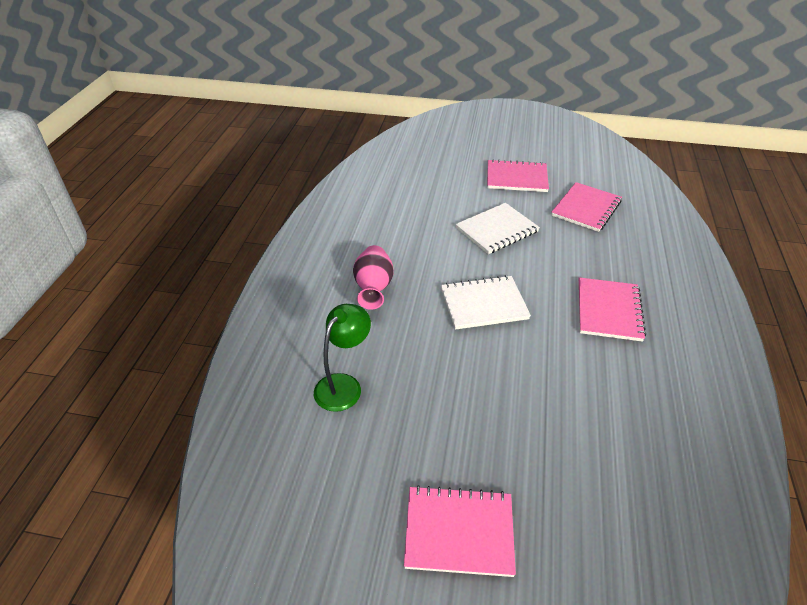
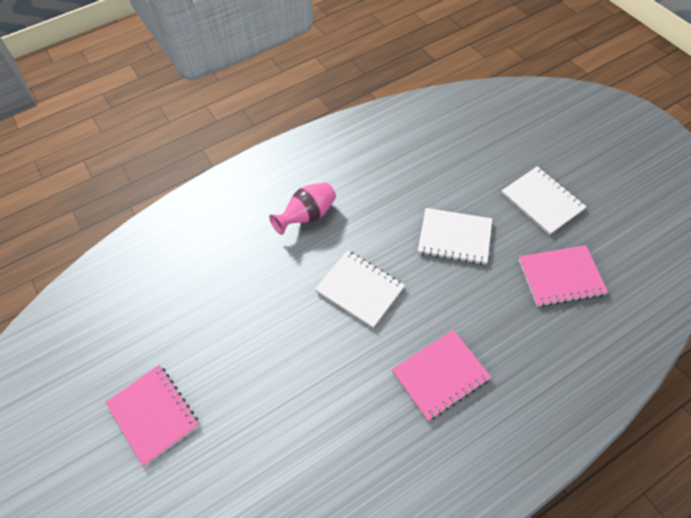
camera: 50 degrees right, 15 degrees up
green lamp [314,304,371,412] -> none
pink notebook [487,159,549,192] -> white notebook [501,166,587,235]

